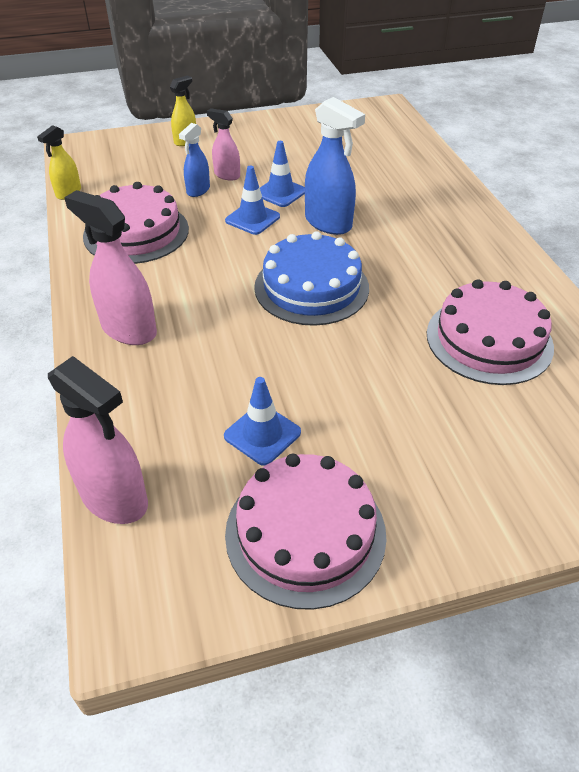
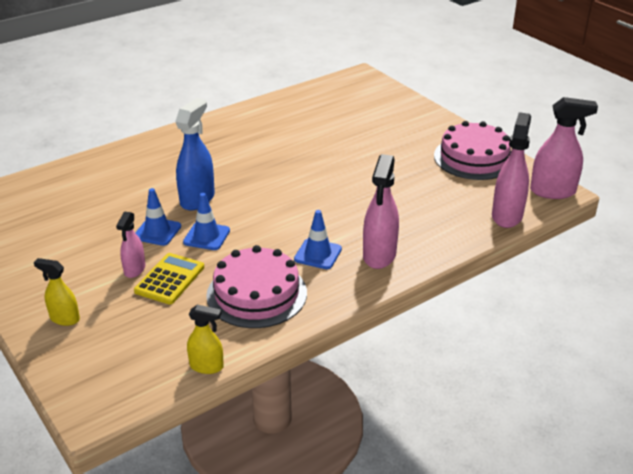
camera: 110 degrees left, 10 degrees down
blue spray bottle [179,123,210,197] -> yellow calculator [134,253,204,305]
blue traffic cone [224,377,301,466] -> blue traffic cone moved to [294,210,342,269]
blue cake [254,231,369,326] -> none
pink cake [427,279,554,385] -> none
none -> pink spray bottle [530,97,598,199]

